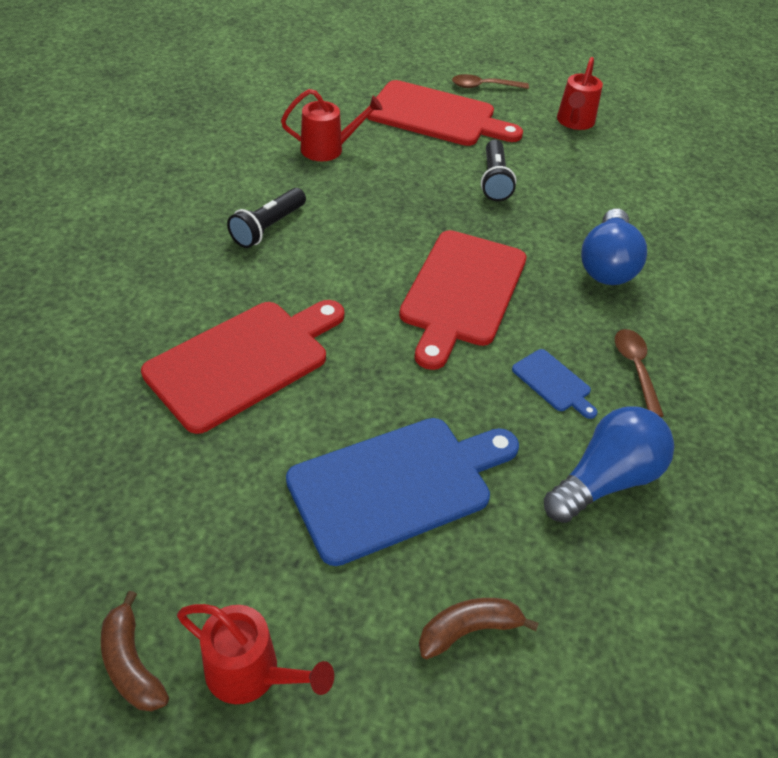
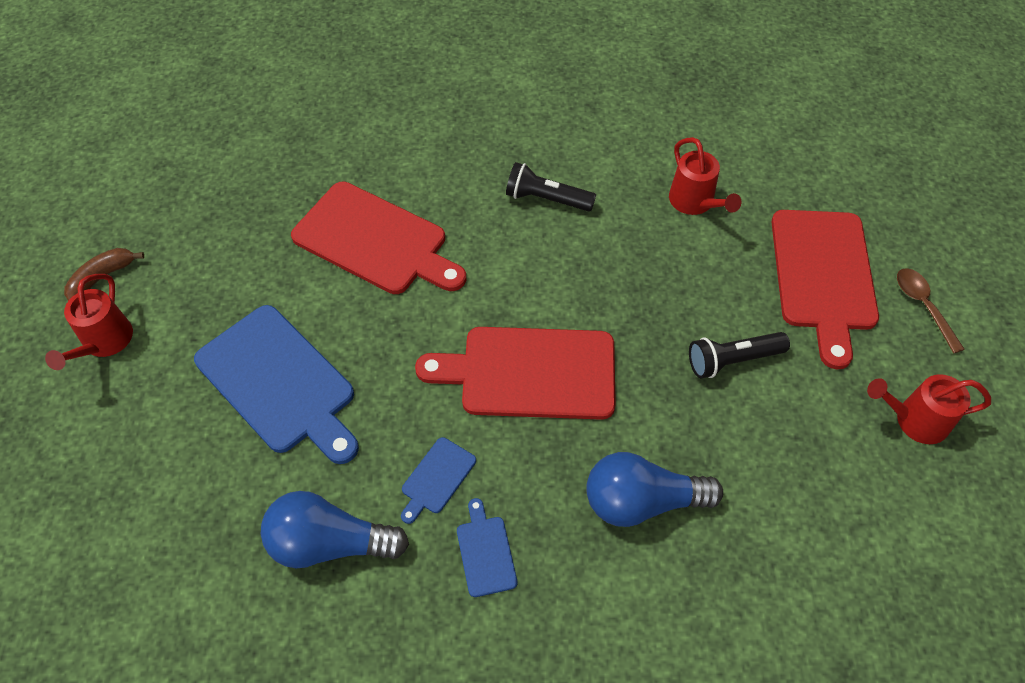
camera: 75 degrees right, 10 degrees up
brown banana [419,598,539,659] -> none
blue light bulb [544,407,674,523] -> blue light bulb turned 150 degrees clockwise [261,491,409,568]
brown spoon [615,329,664,417] -> blue cutting board [457,498,517,597]

